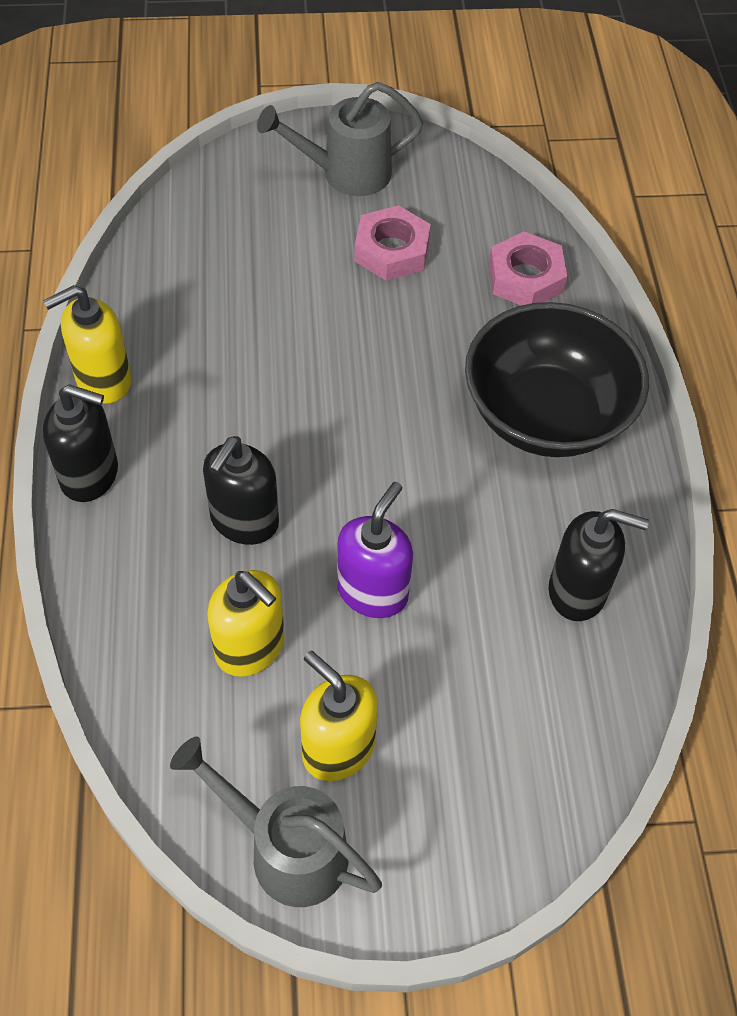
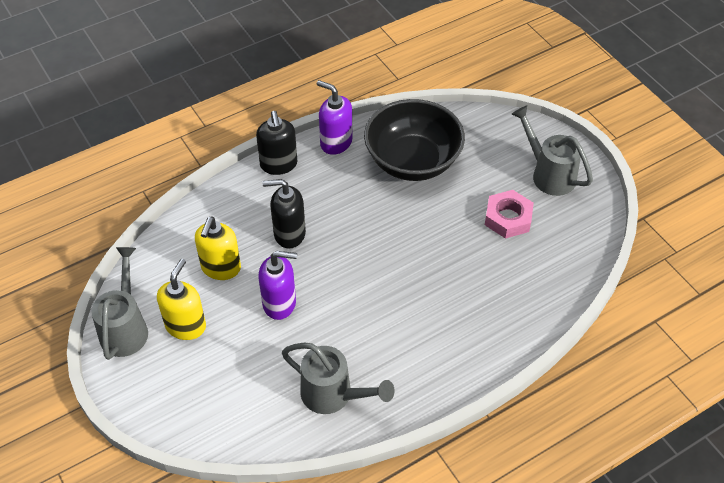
camera: 65 degrees right, 5 degrees down
yellow soap dispenser [43,285,131,404] -> purple soap dispenser [317,80,353,155]
black bowl [465,302,649,457] -> black bowl moved to [364,99,465,181]
pink nut [489,231,567,306] -> none
black soap dispenser [549,509,649,621] -> grey watering can [282,343,395,414]

